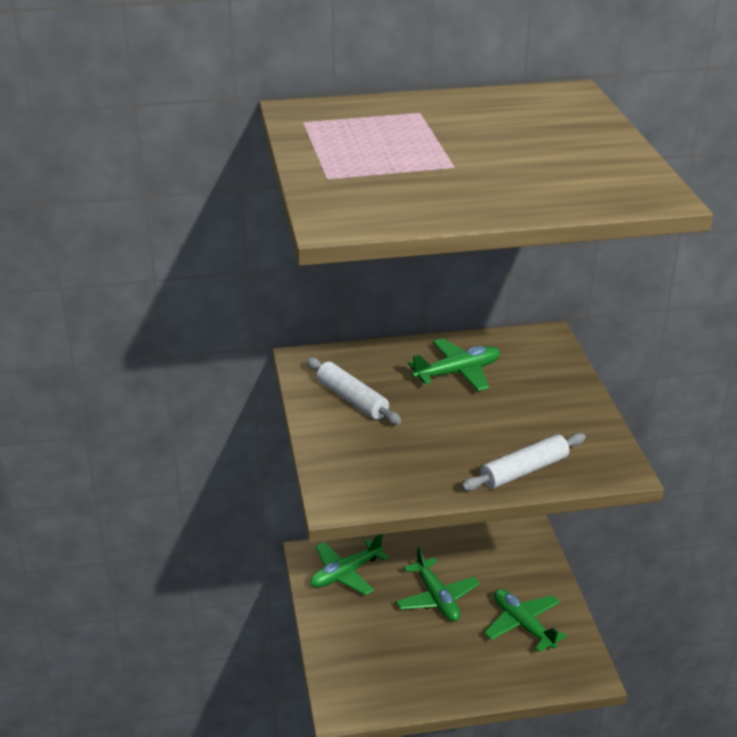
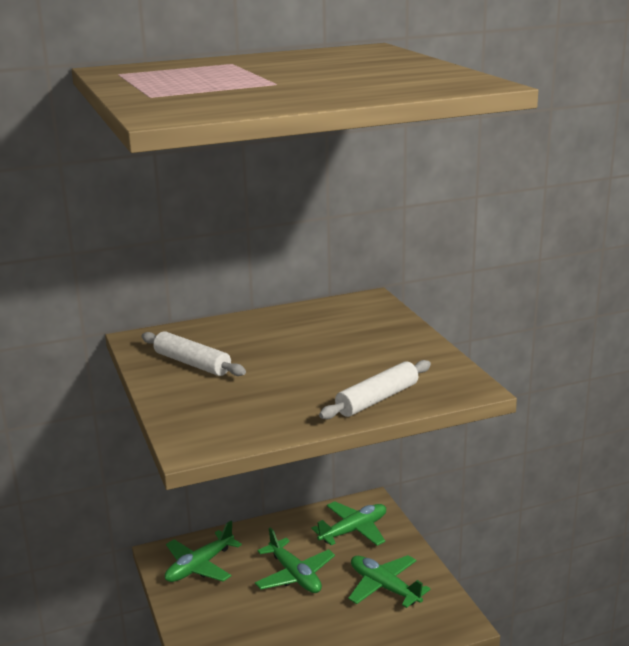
camera: 10 degrees left, 10 degrees down
green plane [408,338,500,391] -> green plane moved to [311,501,386,546]

